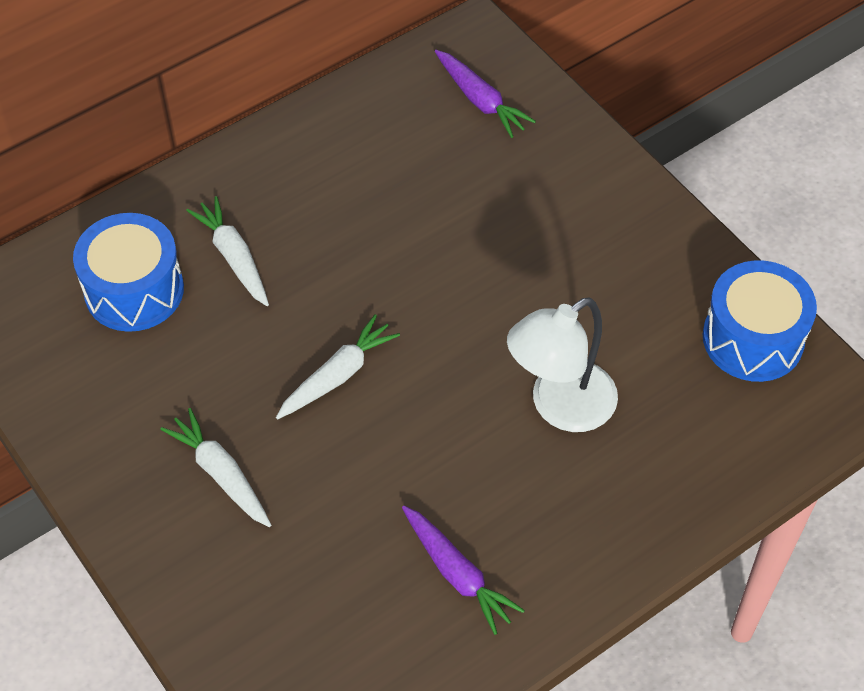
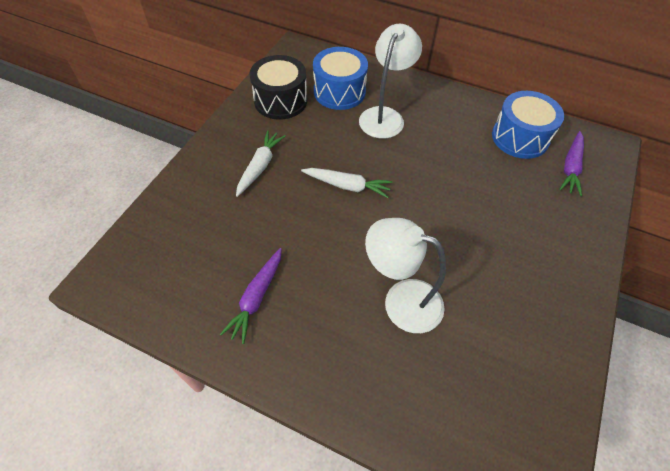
camera: 60 degrees right, 0 degrees up
white carrot [186,196,269,306] -> white lamp [359,24,422,139]
blue drum [703,260,817,382] -> blue drum moved to [492,91,564,159]
none -> black drum [249,55,307,120]

